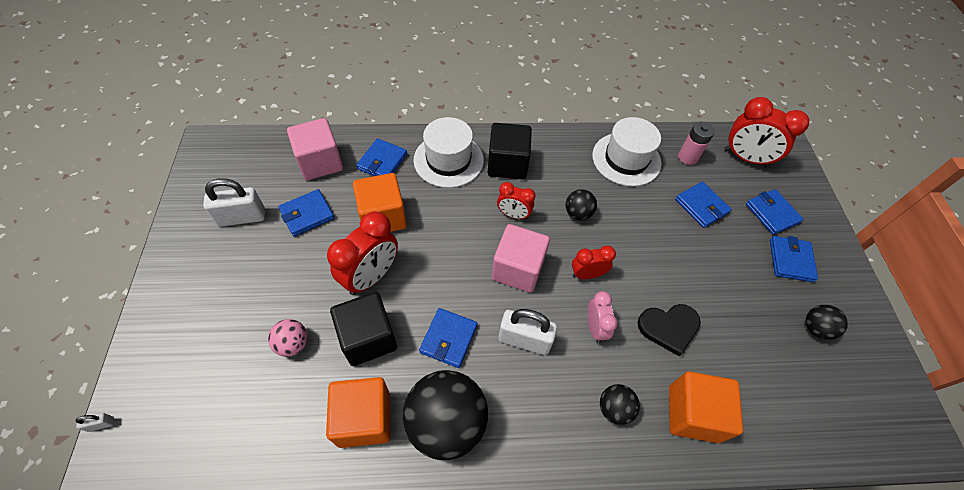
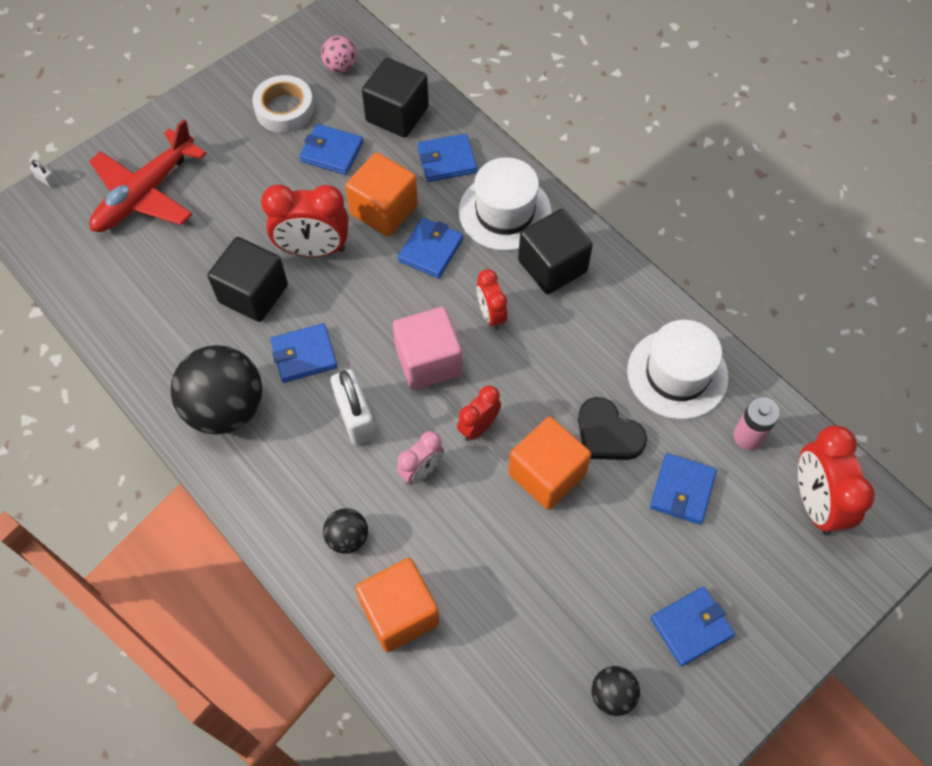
camera: 55 degrees right, 5 degrees up
white padlock [203,178,265,227] -> white tape [252,75,314,133]
pink ball [268,319,308,357] -> pink ball moved to [321,36,357,73]
pink cube [287,118,343,180] -> black cube [362,58,429,138]
orange cube [326,377,391,448] -> orange cube moved to [508,417,591,510]
black ball [566,189,597,220] -> none
red clock [572,246,616,279] -> red clock turned 90 degrees counterclockwise [457,386,501,441]
black heart [637,304,701,356] -> black heart moved to [578,397,647,460]
blue wallet [746,189,804,235] -> blue wallet moved to [398,218,463,279]
none -> red plane [89,119,207,232]

